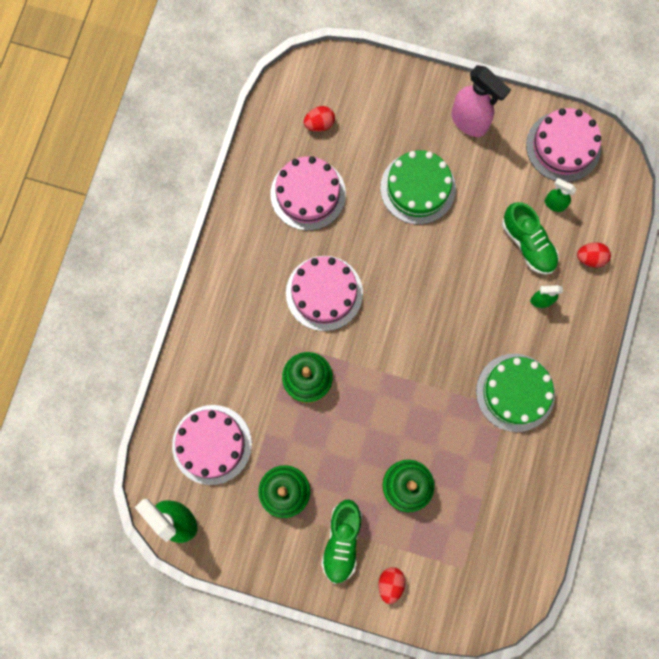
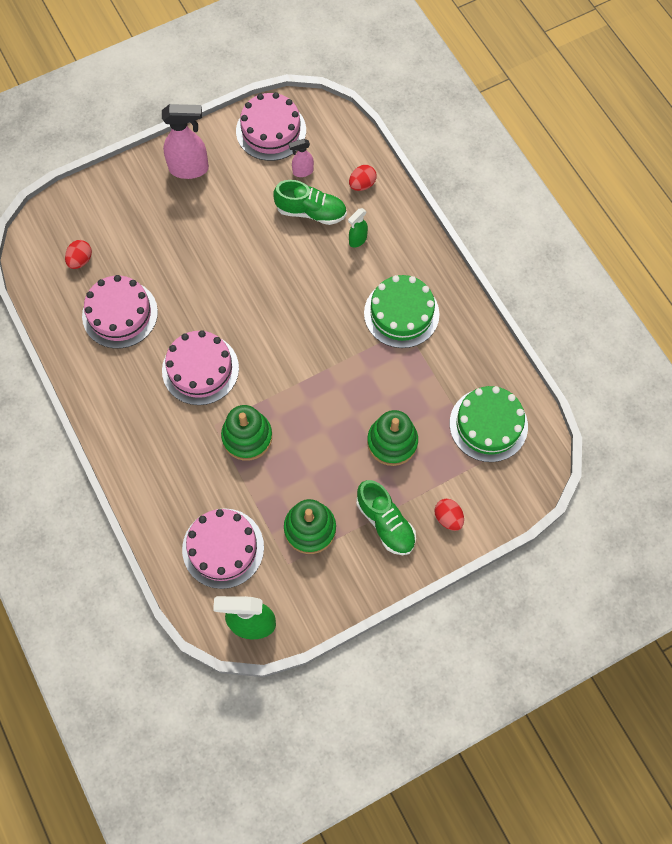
camera: 45 degrees left, 10 degrees down
green cake [380,150,456,225] -> green cake moved to [450,386,528,462]
green spray bottle [545,178,576,212] -> pink spray bottle [289,139,314,177]

